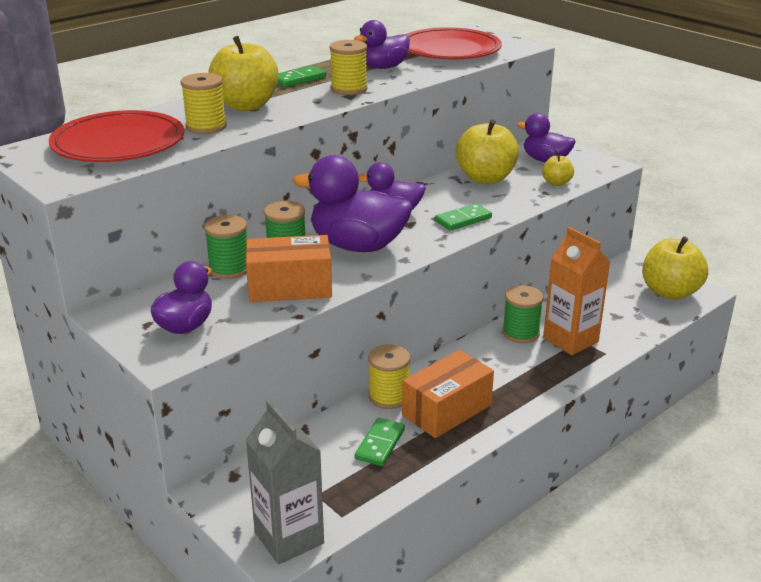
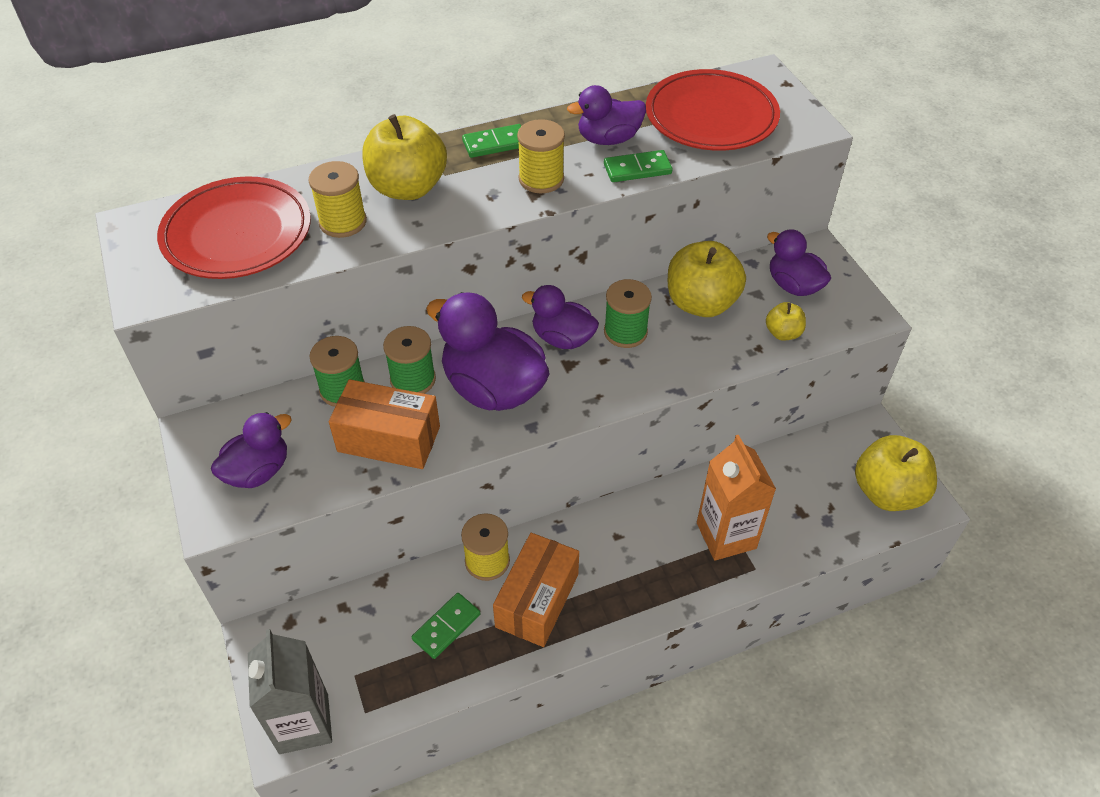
camera: 20 degrees right, 20 degrees up
orange box [402,350,494,438] -> orange box turned 45 degrees counterclockwise [493,533,579,647]
green domino [435,203,492,231] -> green domino moved to [604,150,673,182]
green spool [502,285,544,343] -> green spool moved to [604,279,652,348]

